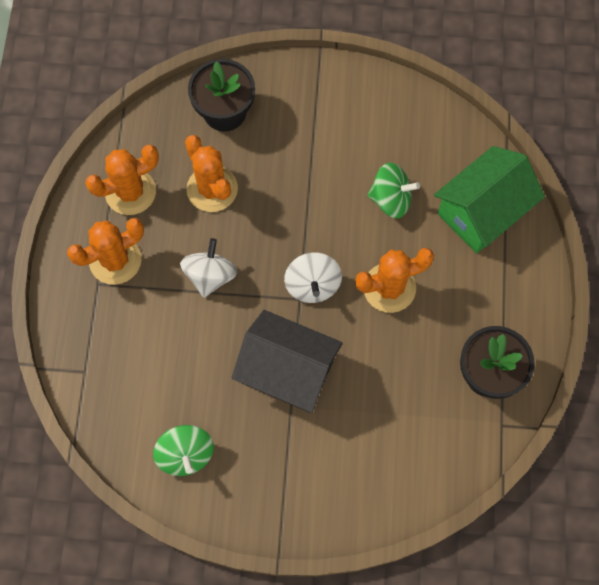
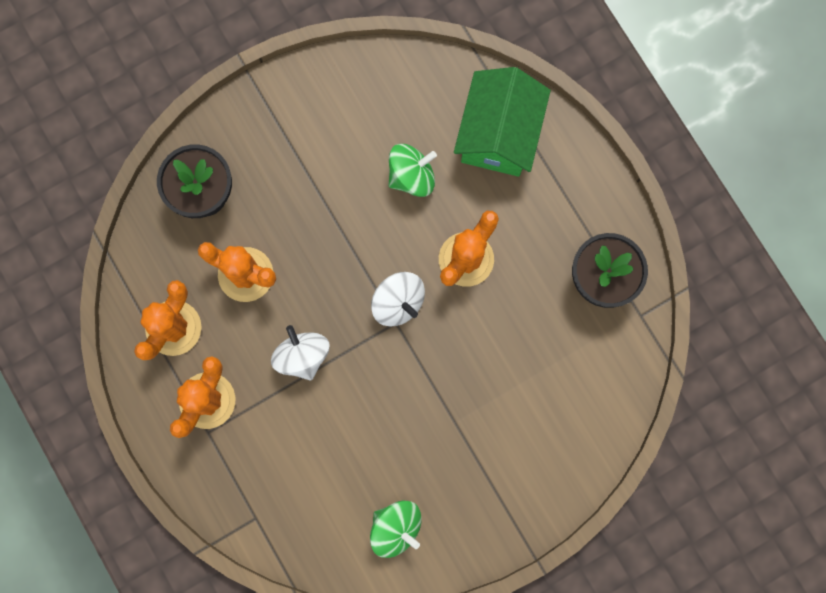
camera: 35 degrees left, 10 degrees up
black house [232,310,343,413] -> none

